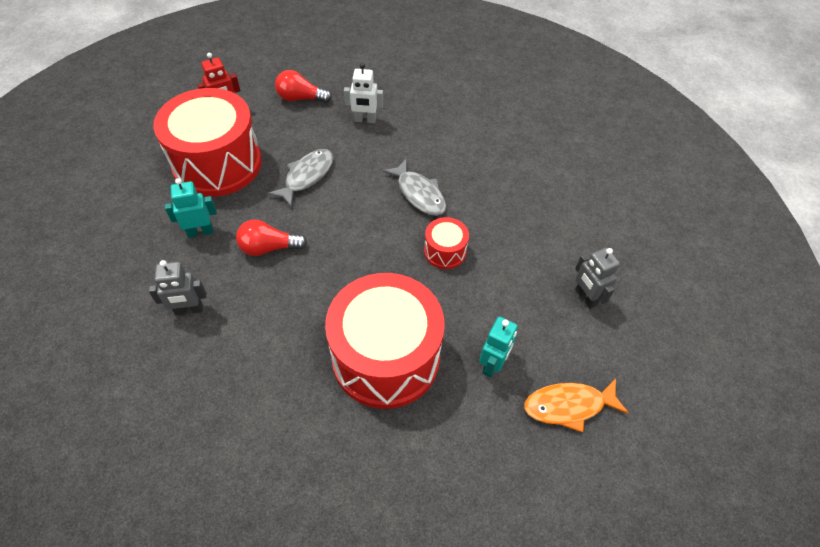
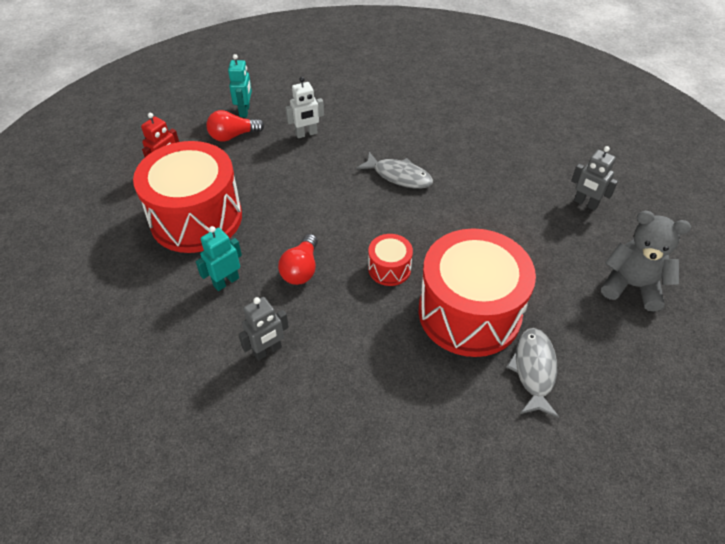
camera: 25 degrees left, 5 degrees down
red light bulb [236,220,307,256] -> red light bulb turned 45 degrees counterclockwise [278,234,318,285]
grey fish [268,149,334,207] -> grey fish moved to [506,328,559,418]
red drum [424,217,469,269] -> red drum moved to [368,234,413,286]
turquoise robot [479,317,518,378] -> turquoise robot moved to [228,54,252,117]
orange fish [524,379,628,433] -> grey teddy bear [601,211,691,311]

